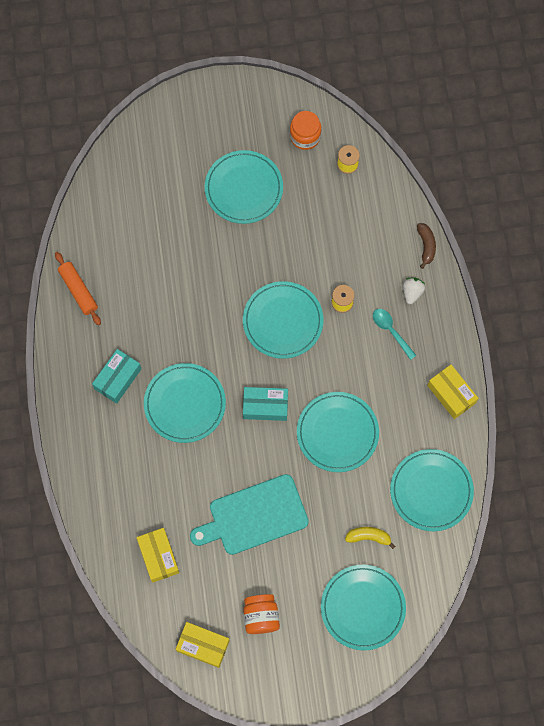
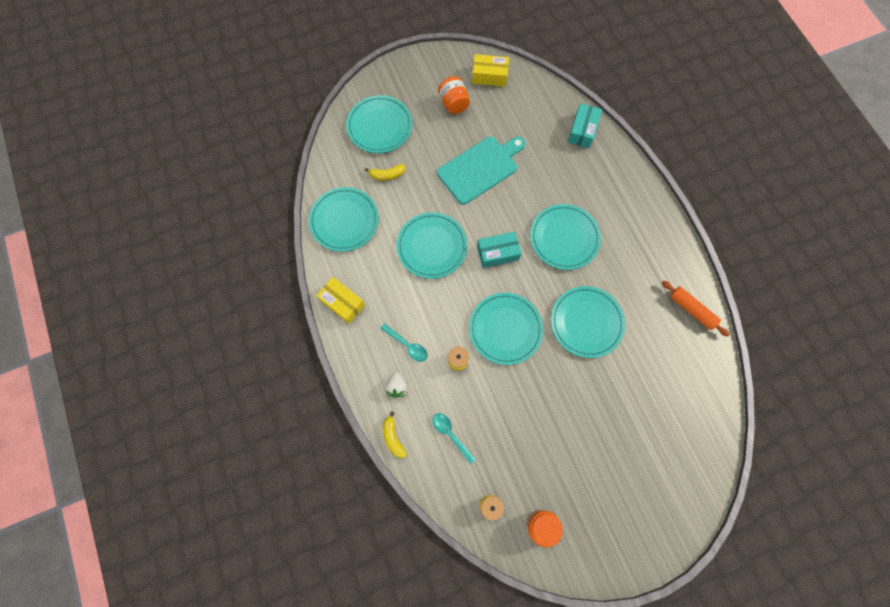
camera: 165 degrees right, 0 degrees up
turquoise box [92,349,141,404] -> turquoise box moved to [568,103,602,148]
yellow box [137,528,179,583] -> none
turquoise plate [205,150,283,224] -> turquoise plate moved to [551,286,625,358]
brown banana [417,223,436,269] -> yellow banana [383,411,407,458]
none -> turquoise spoon [432,413,476,464]

